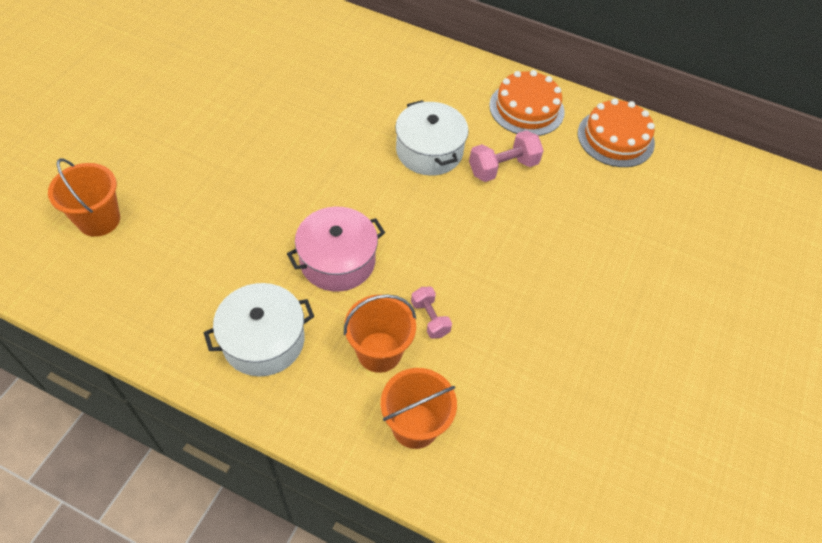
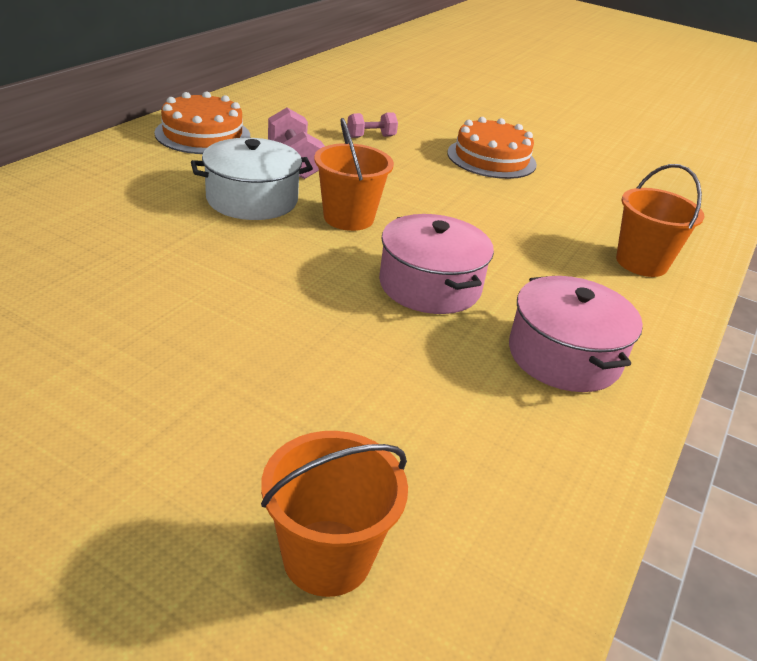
camera: 85 degrees left, 20 degrees down
white pot [204,283,314,377] -> pink pot [509,276,643,392]
orange bucket [344,294,416,373] -> orange bucket moved to [314,118,394,231]
pink dumbbell [411,287,452,339] -> pink dumbbell moved to [347,112,398,138]
orange cake [578,98,655,167] -> orange cake moved to [447,117,537,179]

